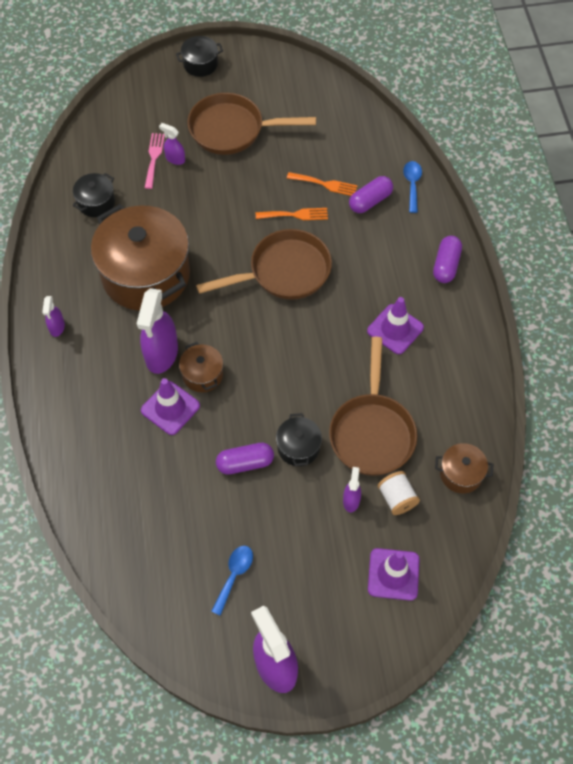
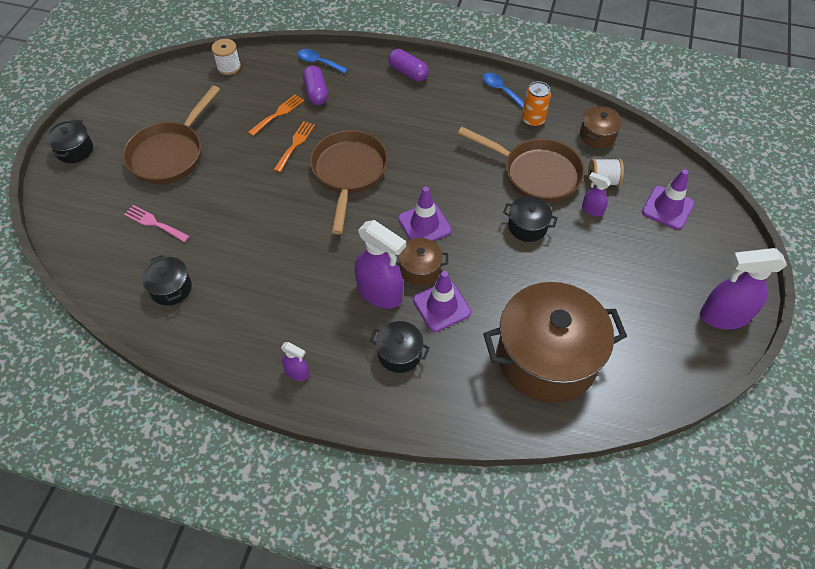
camera: 65 degrees left, 5 degrees down
brown pot [91,204,190,311] -> brown pot moved to [483,282,627,403]
purple spray bottle [159,123,185,165] -> none
blue spoon [211,546,253,616] -> blue spoon moved to [483,73,524,108]
purple capsule [216,443,274,475] -> none
purple traffic cone [367,297,424,354] -> purple traffic cone moved to [398,187,452,241]
none -> white spool [212,39,241,75]
none -> black pot [370,321,430,373]
none -> orange can [522,81,551,127]

